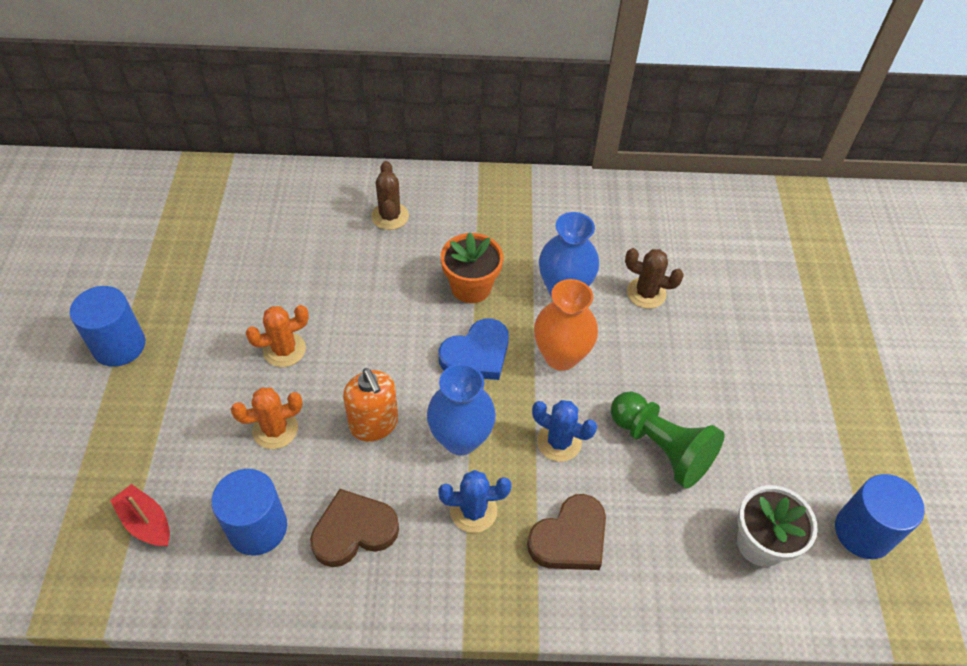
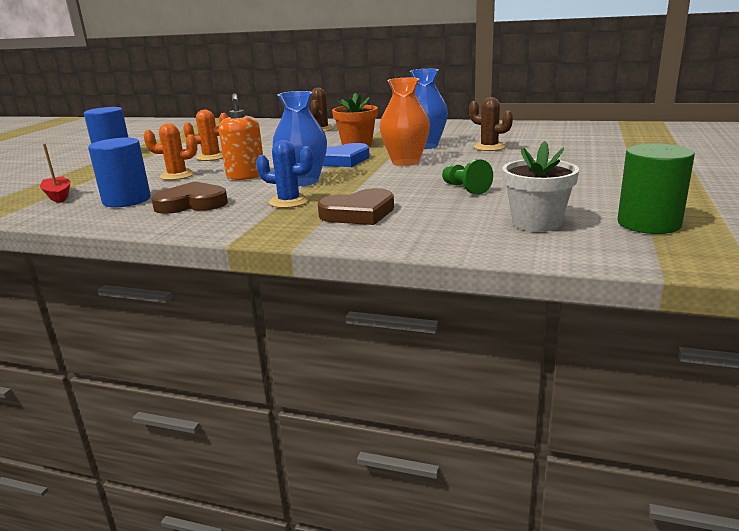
camera: 20 degrees right, 30 degrees down
blue cactus [532,400,597,462] -> none
green pawn [611,391,725,489] -> green pawn [442,159,493,195], size x0.58
blue cylinder [835,474,925,559] -> green cylinder [618,144,695,234]

